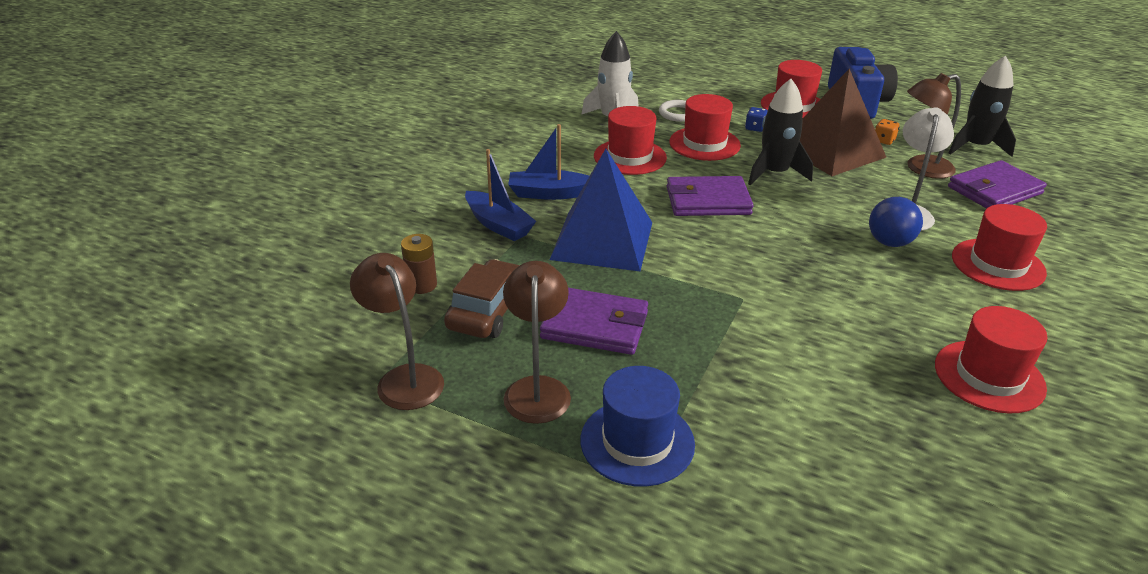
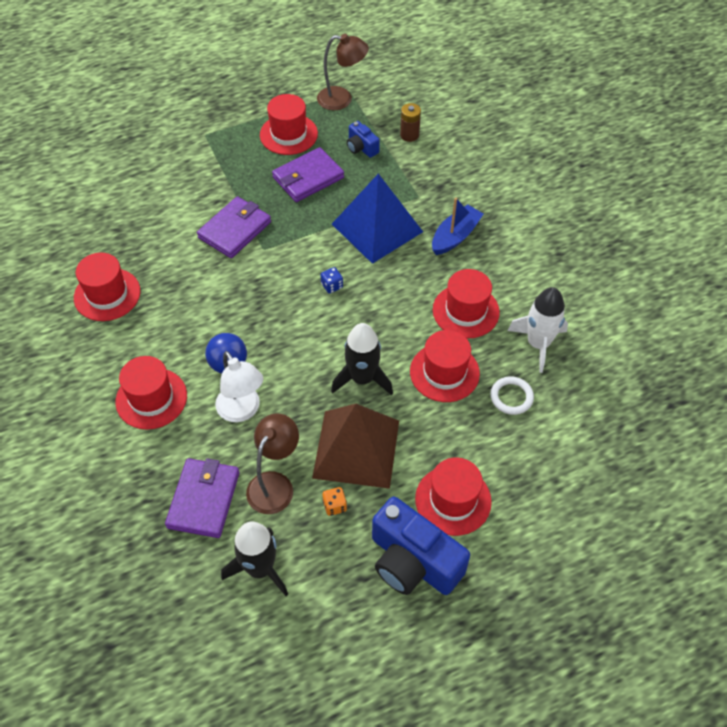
camera: 130 degrees right, 20 degrees up
brown car [444,259,520,338] -> blue camera [347,121,380,158]
blue boat [465,149,536,241] -> none
brown lamp [503,261,571,424] -> red hat [260,94,318,155]
blue hat [581,366,695,487] -> none
purple wallet [667,176,753,216] -> purple wallet moved to [197,196,271,258]
blue dice [745,107,768,132] -> blue dice moved to [320,267,343,294]

